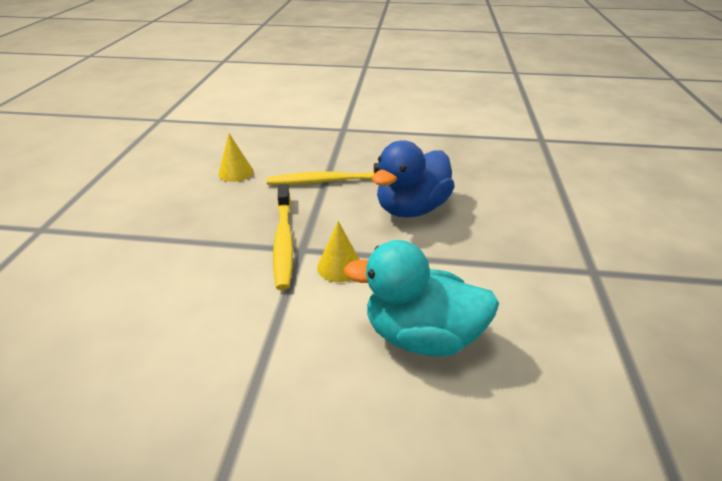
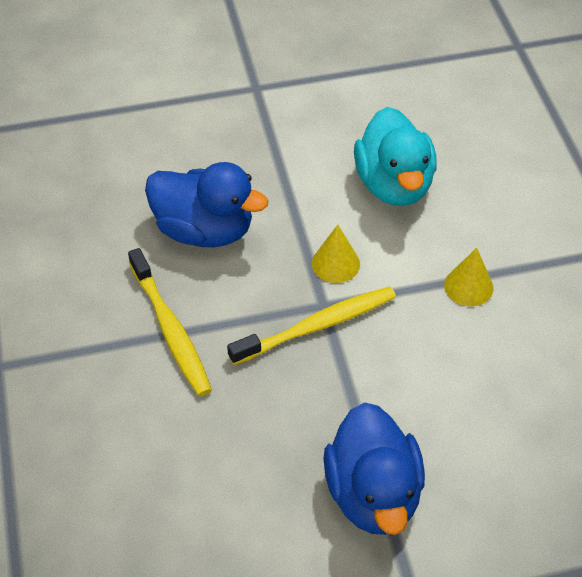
camera: 110 degrees left, 15 degrees up
yellow cone [218,134,254,182] -> yellow cone moved to [444,248,493,306]
none -> blue duck [324,403,425,535]

